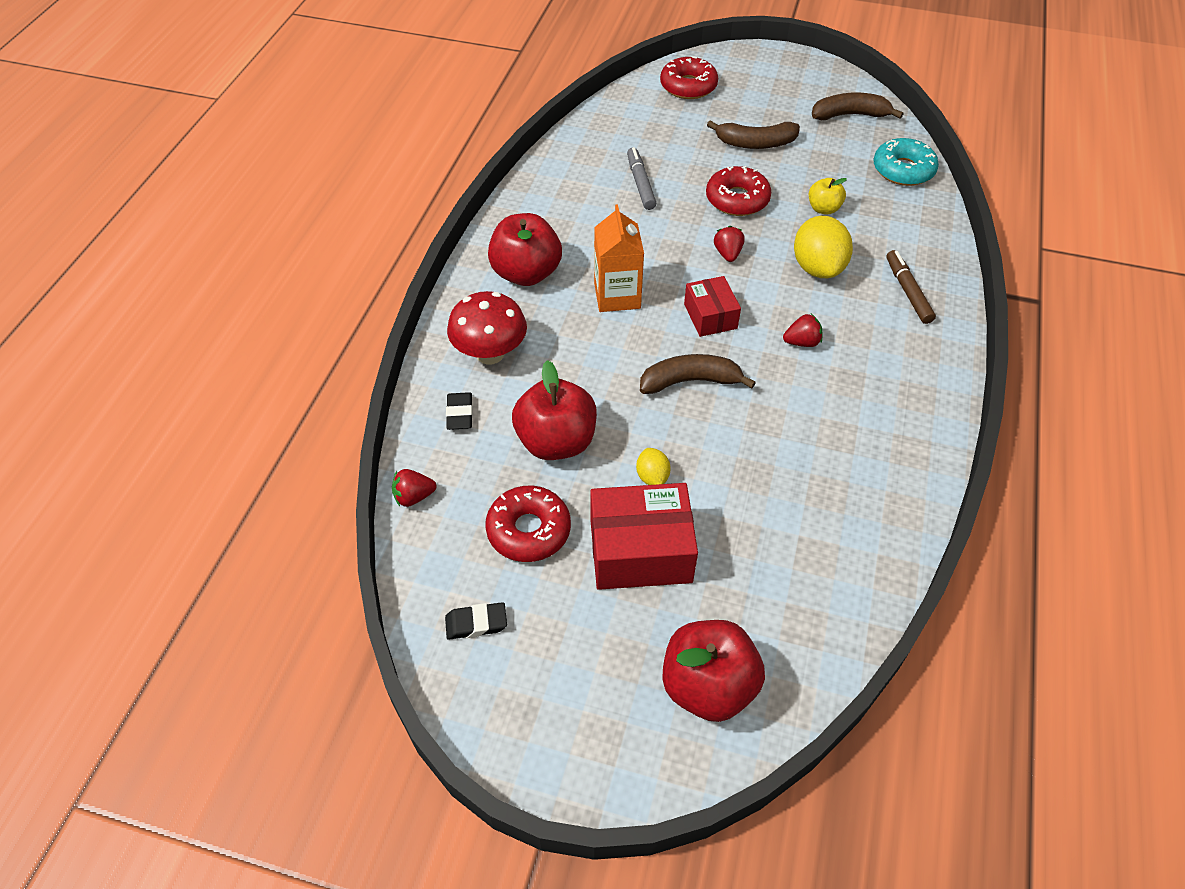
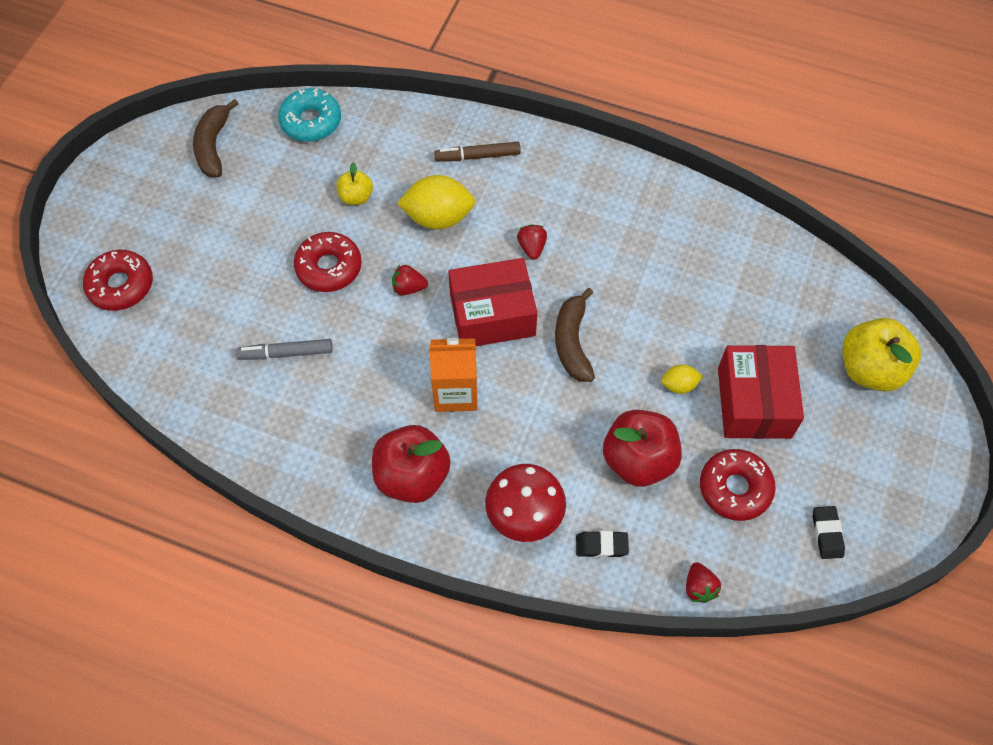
camera: 85 degrees left, 10 degrees up
red apple [663,620,765,722] -> yellow apple [843,318,921,392]
red box [684,276,741,337] -> red box [448,258,537,346], size x1.68
brown banana [707,120,800,149] -> none

